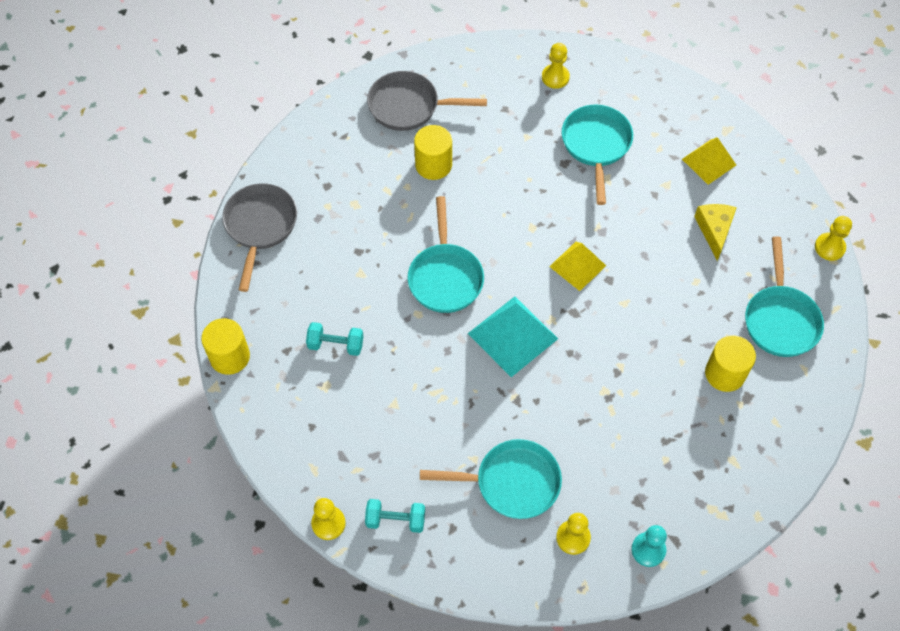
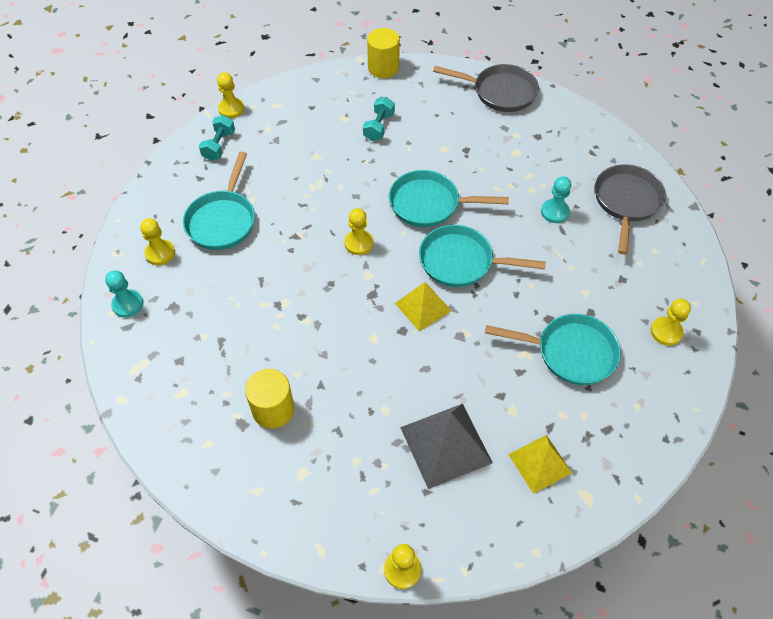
camera: 100 degrees right, 5 degrees down
yellow cylinder [414,125,452,180] -> turquoise pawn [541,176,572,223]
turquoise pyramid [468,296,558,377] -> yellow pawn [344,208,373,255]
yellow cheese [694,204,737,261] -> grey pyramid [400,404,493,489]
turquoise pan [745,237,824,357] -> turquoise pan moved to [419,225,546,287]

